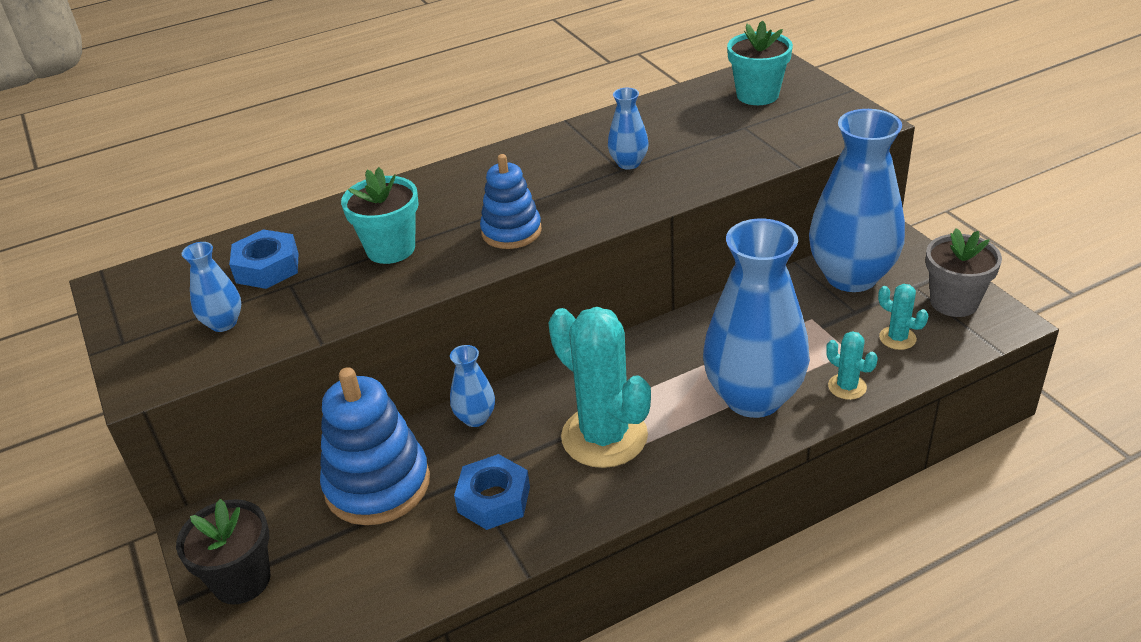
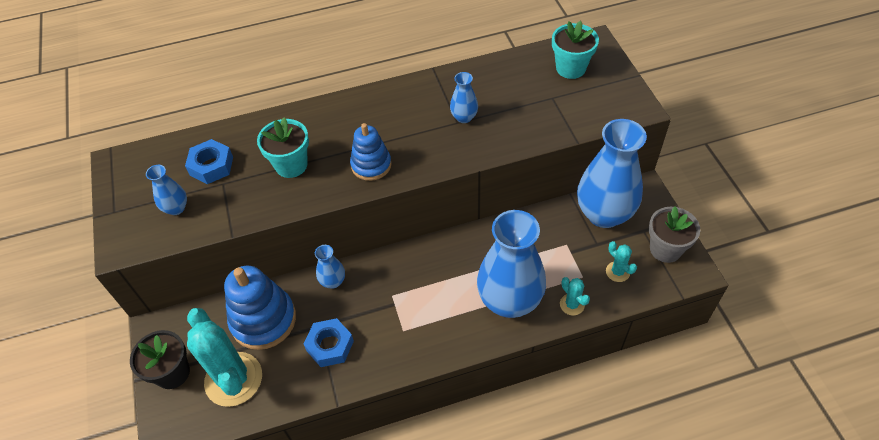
camera: 10 degrees right, 15 degrees up
turquoise cactus [548,307,651,468] -> turquoise cactus moved to [187,308,262,407]

